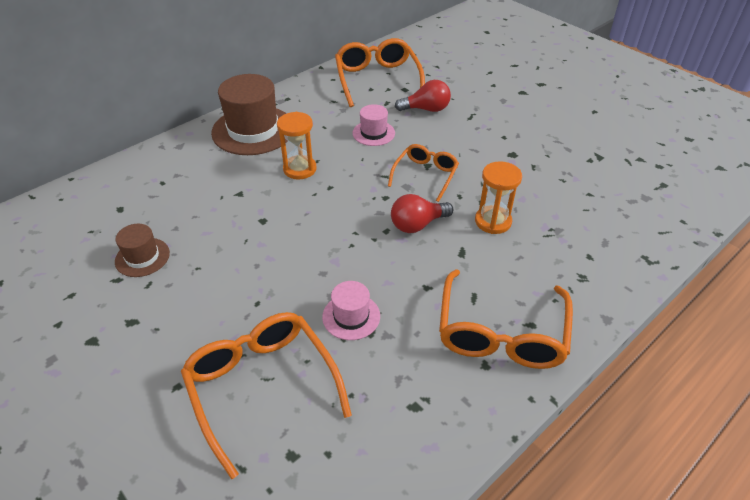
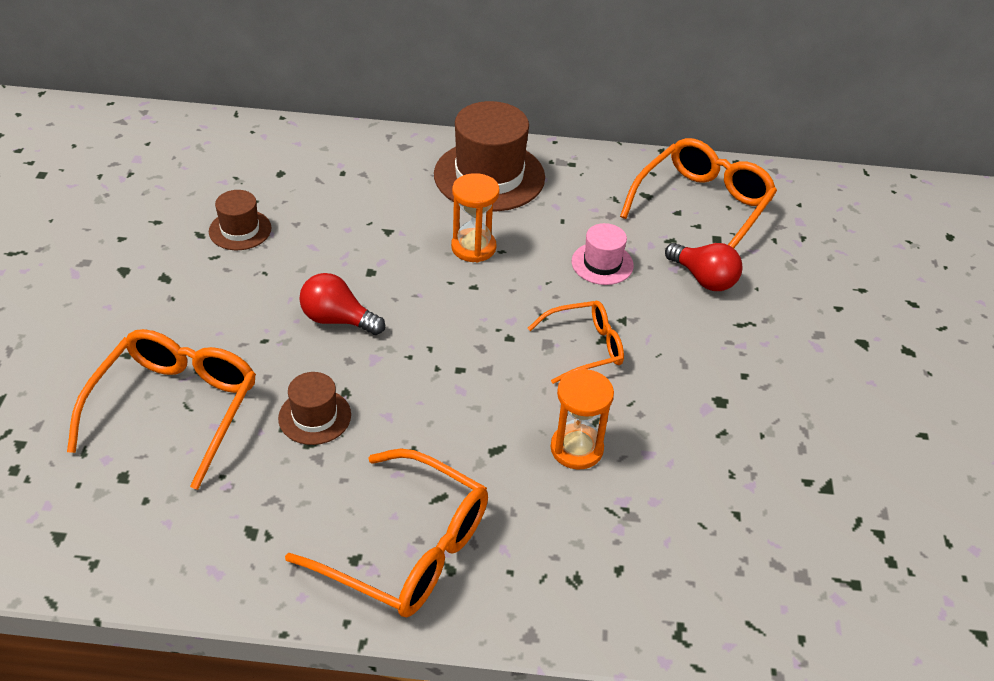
camera: 45 degrees right, 0 degrees up
pink hat [322,281,380,340] -> brown hat [278,372,351,445]
red light bulb [391,194,453,233] -> red light bulb moved to [299,273,385,335]
orange glasses [439,269,573,369] -> orange glasses turned 120 degrees counterclockwise [285,449,488,617]

